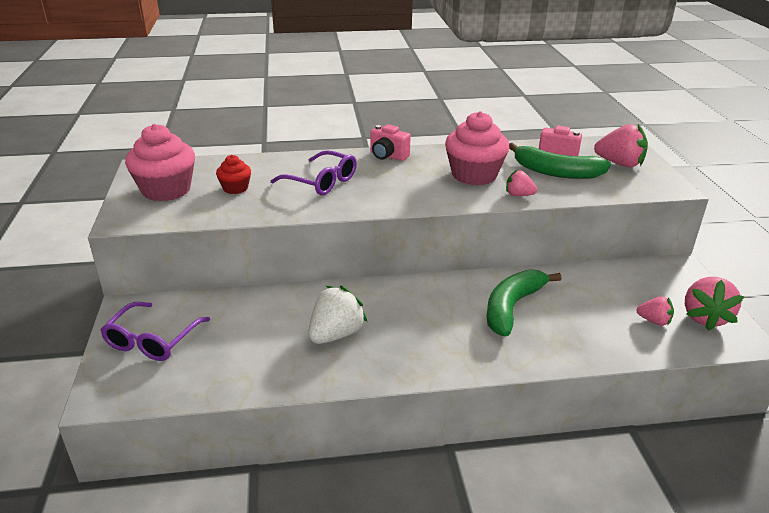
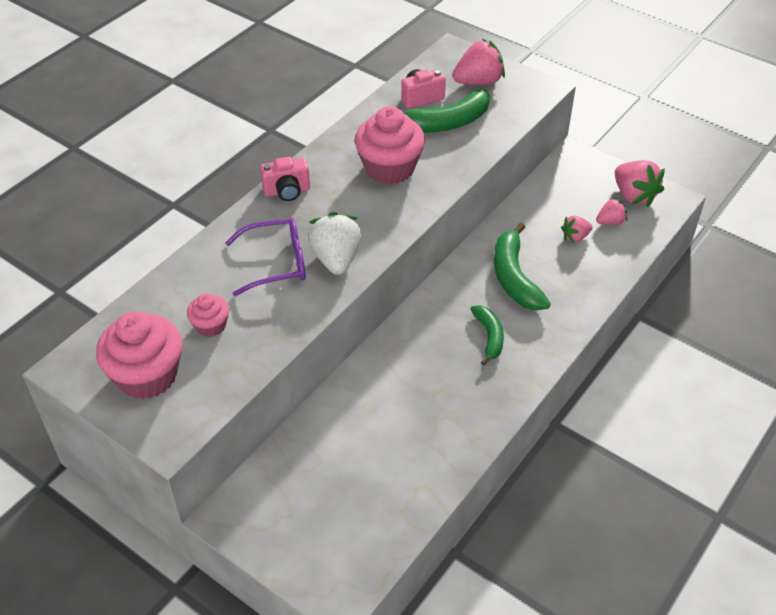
camera: 45 degrees left, 15 degrees up
purple glasses [100,302,210,361] -> none
red cupcake [216,155,251,194] -> pink cupcake [187,293,229,337]
white strawberry [308,286,367,344] -> white strawberry moved to [308,212,361,275]
pink strawberry [506,170,537,196] -> pink strawberry moved to [561,216,592,243]
none -> green banana [471,305,504,366]

